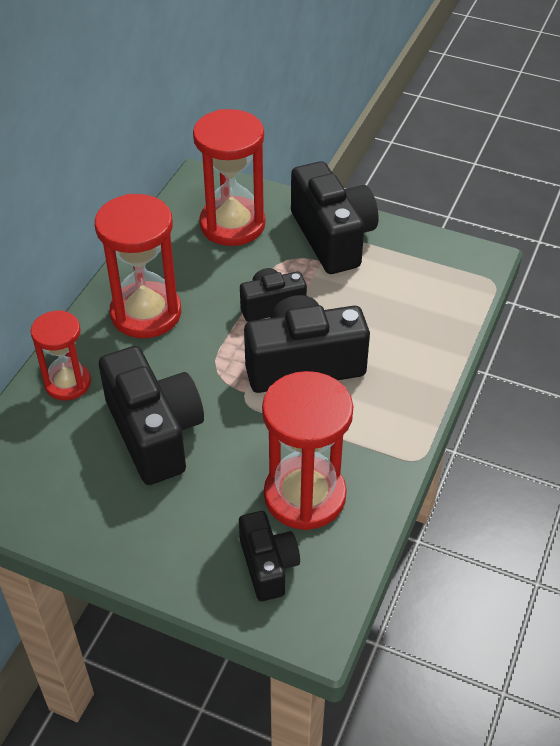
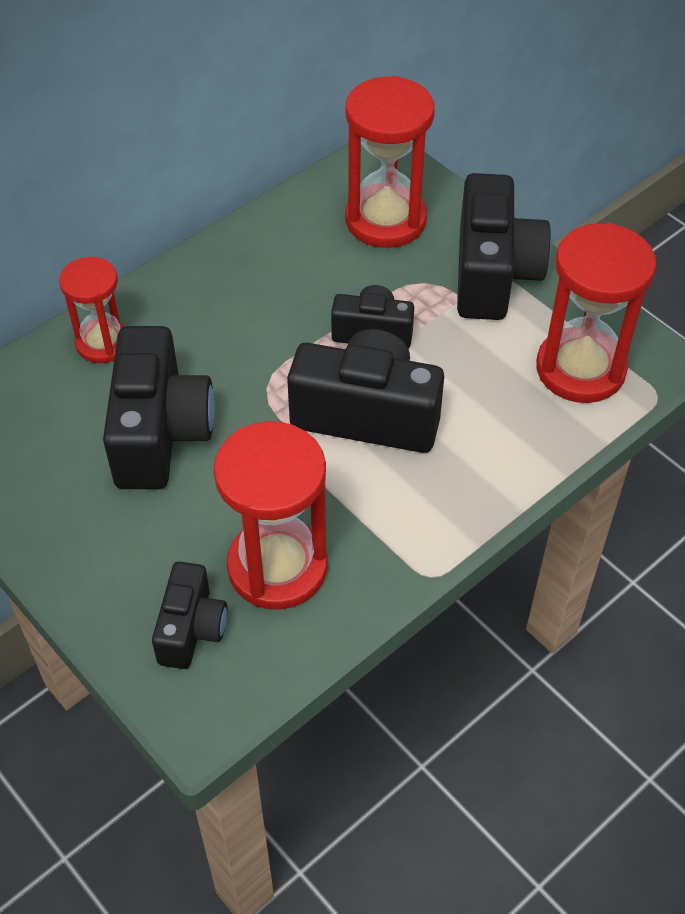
camera: 25 degrees right, 5 degrees up
red hourglass [95,194,181,338] -> red hourglass moved to [536,223,656,403]

